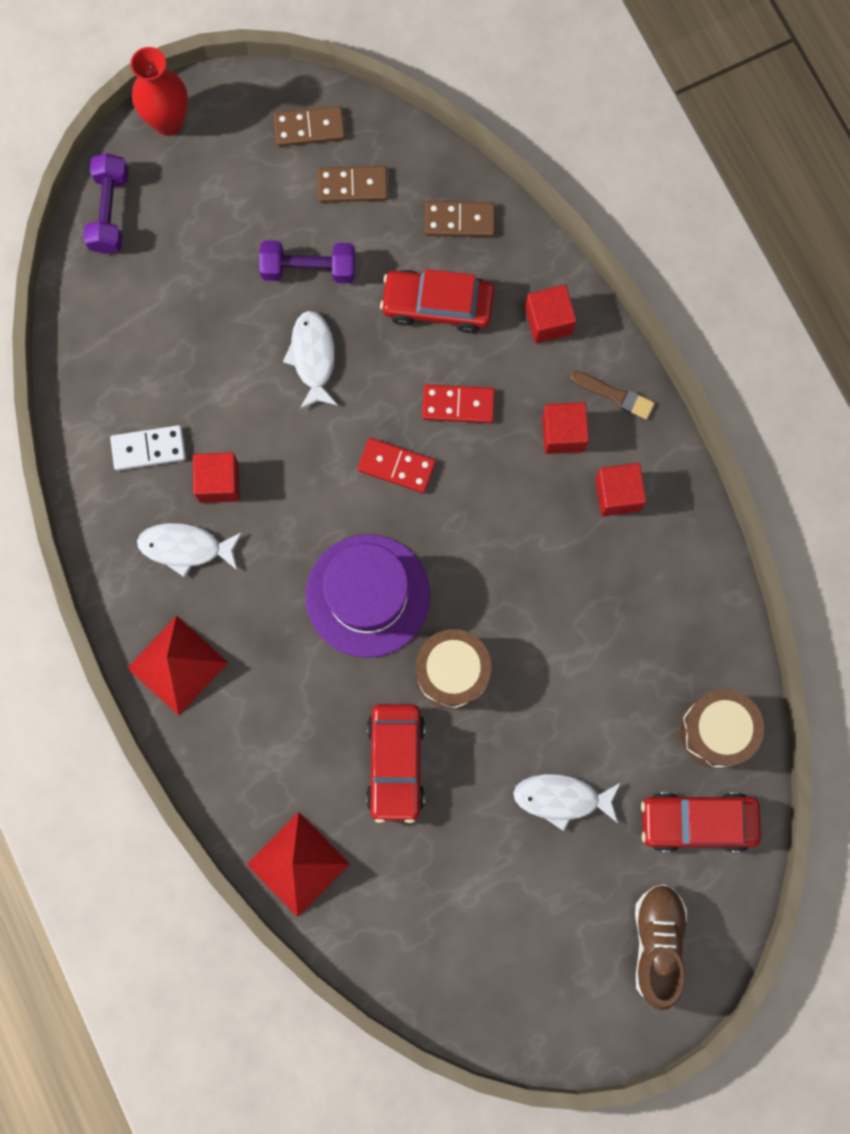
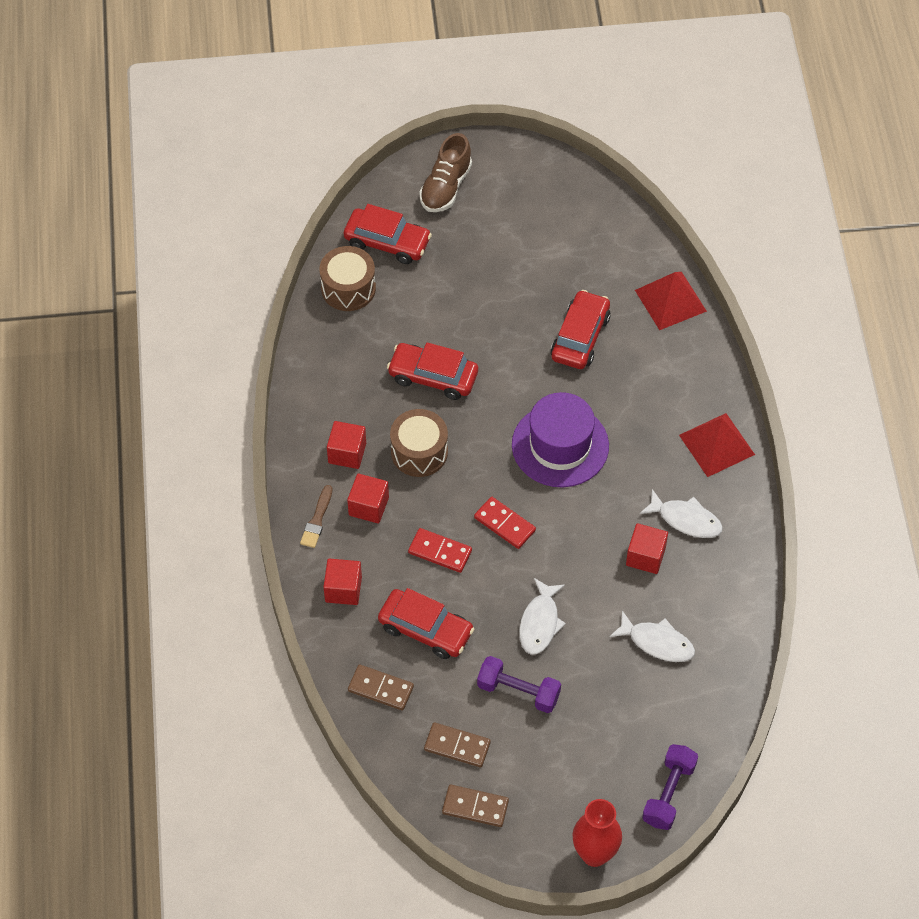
camera: 160 degrees left, 20 degrees down
white domino [110,425,186,471] -> none
brown drum [416,629,491,709] -> brown drum moved to [390,409,448,477]
white fish [513,774,620,831] -> white fish moved to [610,611,695,662]
brown brush [570,371,655,420] -> brown brush turned 120 degrees counterclockwise [300,485,332,548]
none -> red car [387,342,478,400]

